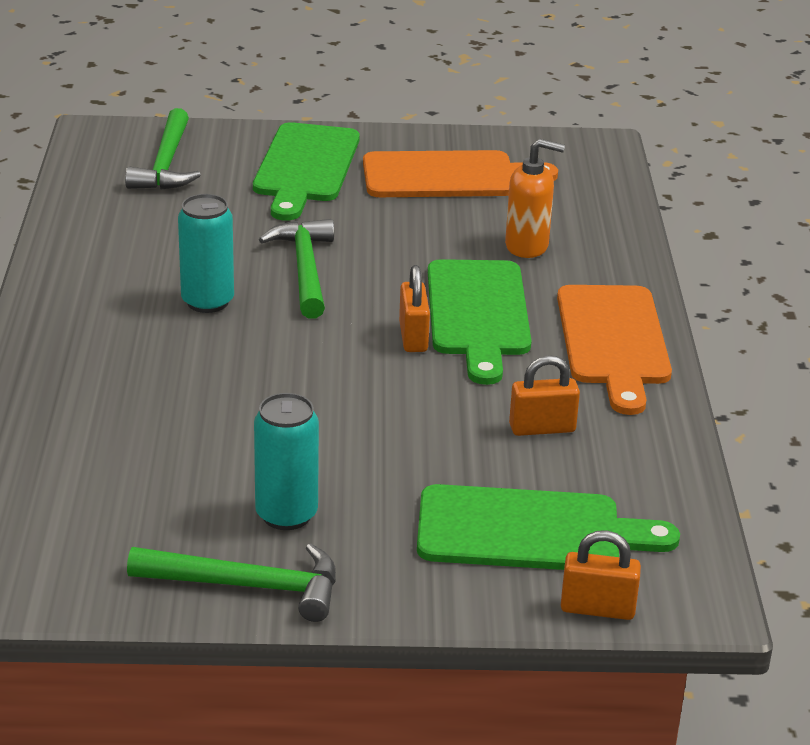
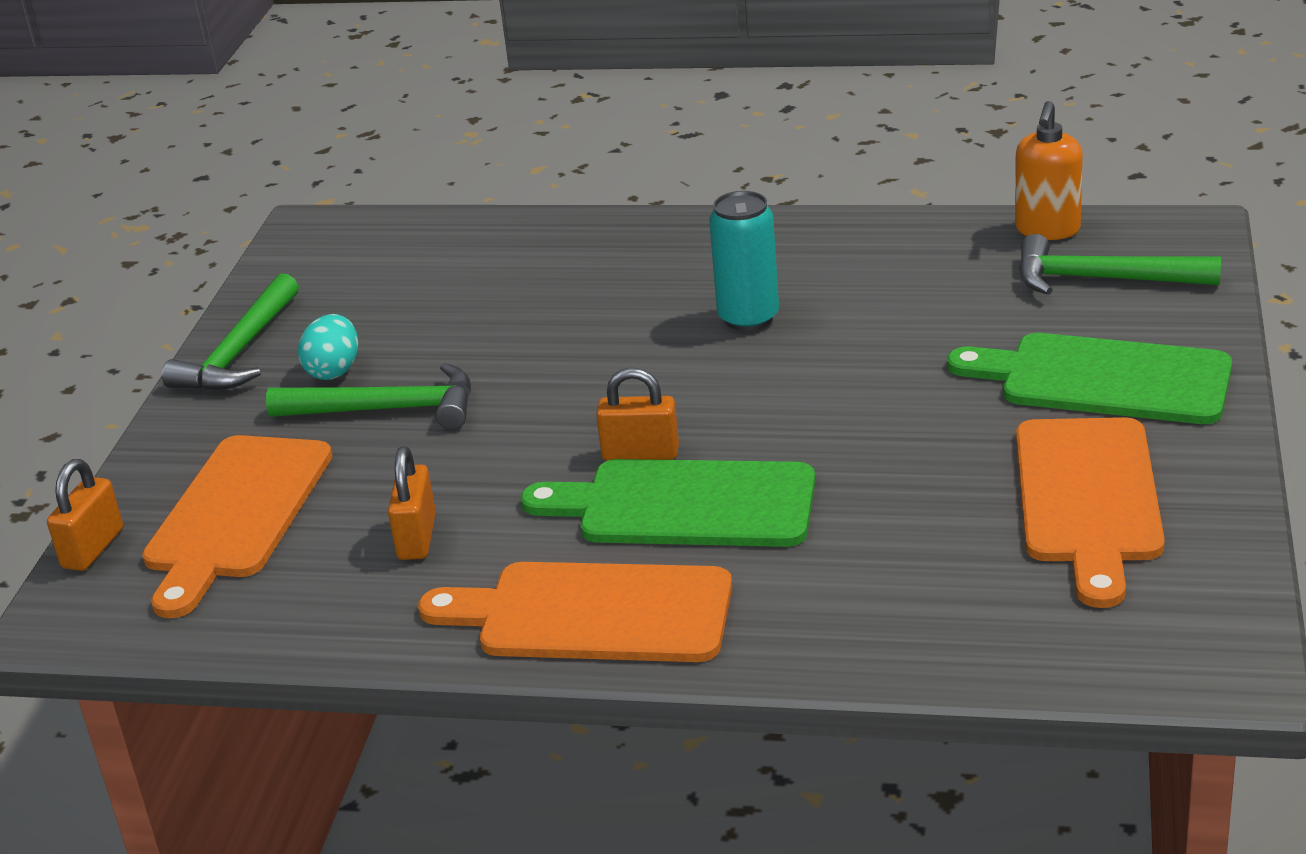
camera: 105 degrees right, 0 degrees up
turquoise can [254,393,319,530] -> turquoise egg [298,314,358,380]
green hammer [259,219,334,319] -> green hammer moved to [266,363,471,430]
green cutting board [417,484,680,570] -> orange cutting board [142,435,332,618]
orange soap dispenser [505,139,565,258] -> orange soap dispenser moved to [1015,101,1083,240]

